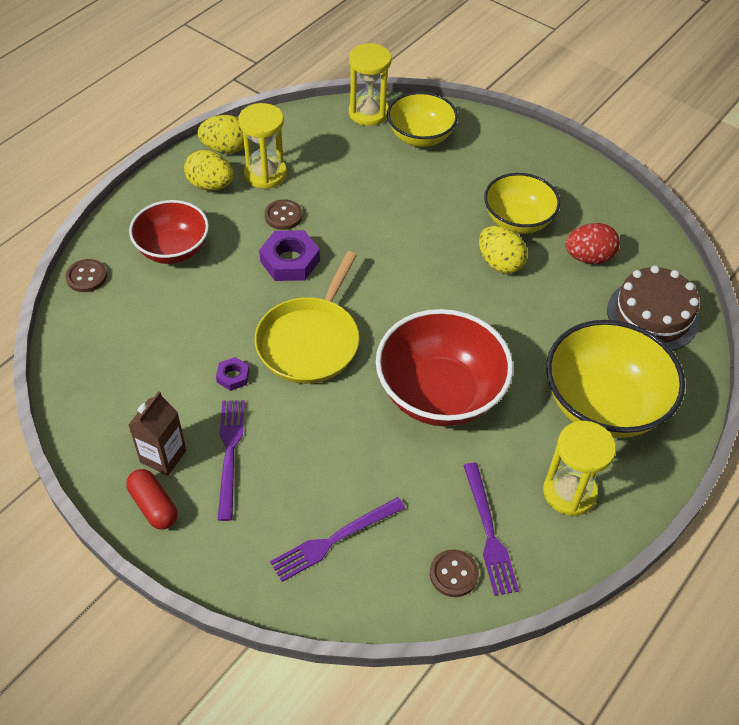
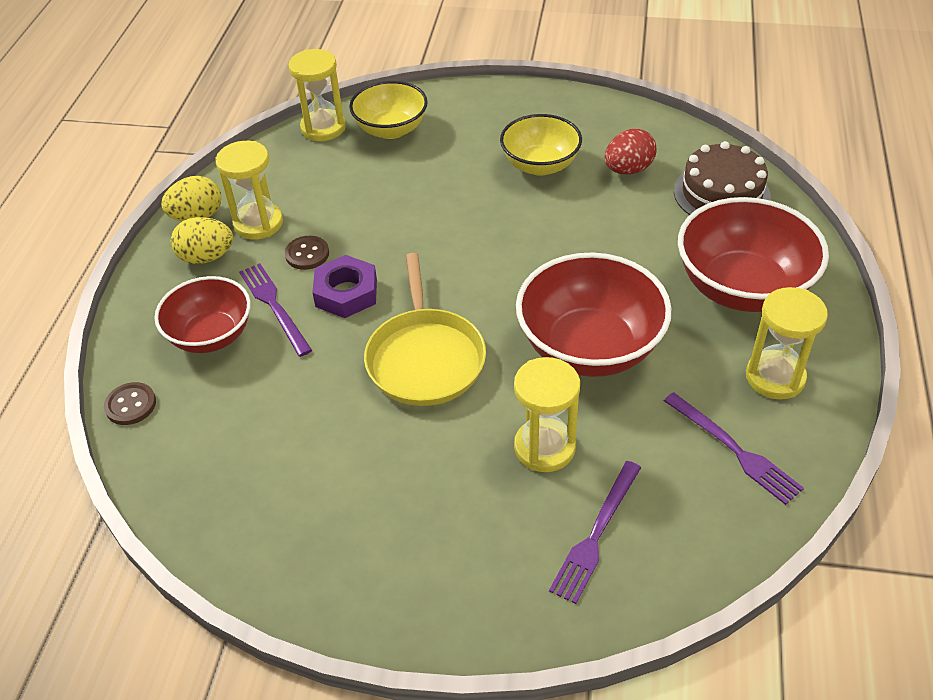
camera: 25 degrees left, 5 degrees down
red capsule [126,469,177,529] -> none
brown carton [129,391,186,476] -> none
purple nut [216,357,249,391] -> none
purple fork [218,400,245,521] -> purple fork moved to [239,263,312,357]
brown button [430,549,479,597] -> none
yellow egg [479,226,527,274] -> none
yellow bowl [546,320,685,438] -> red bowl [678,197,829,312]
none -> yellow hourglass [514,357,580,472]

